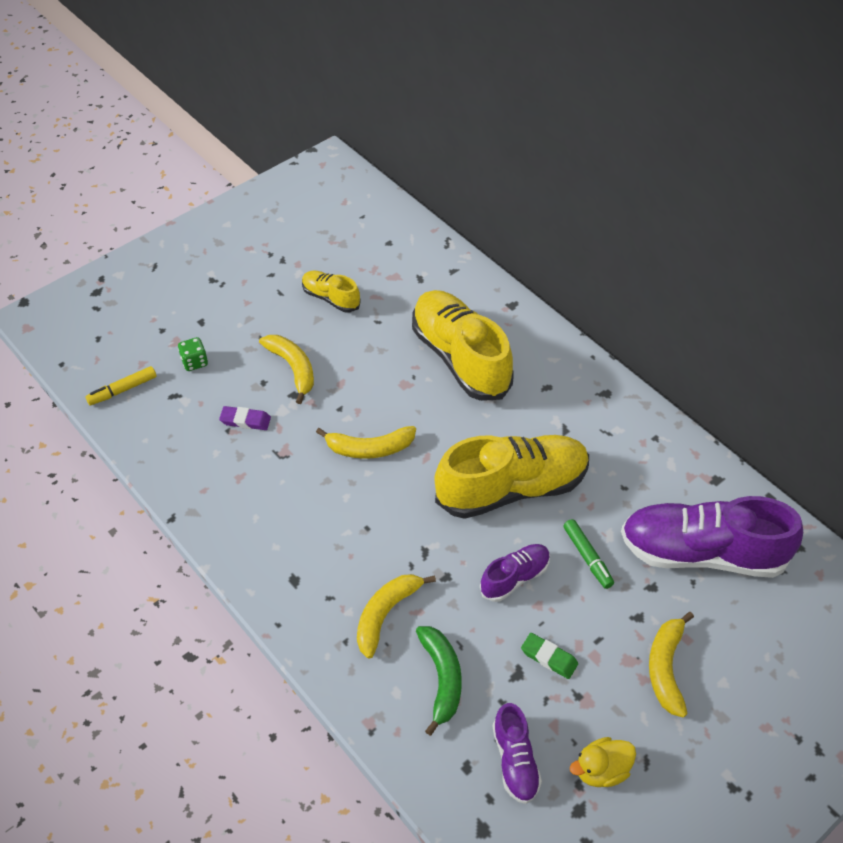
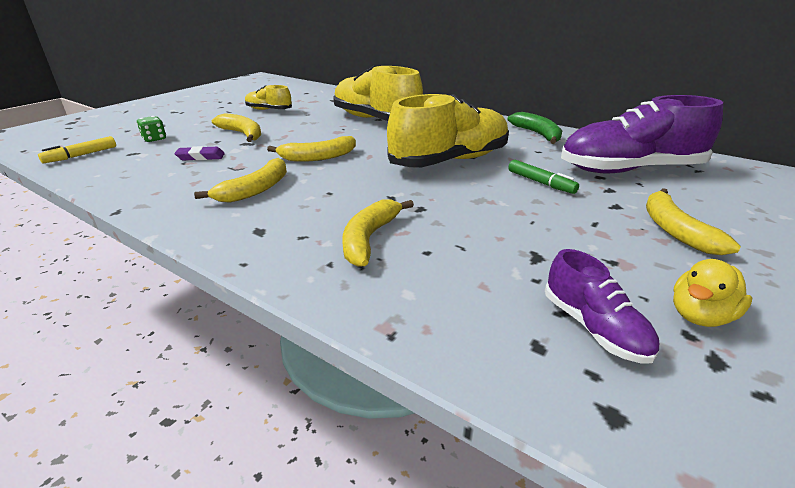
camera: 15 degrees left, 20 degrees down
green banana [416,626,462,736] -> green banana moved to [508,112,562,144]
purple shoe [480,544,550,602] -> none
green eraser [521,633,578,679] -> none
none -> yellow banana [194,158,287,203]

